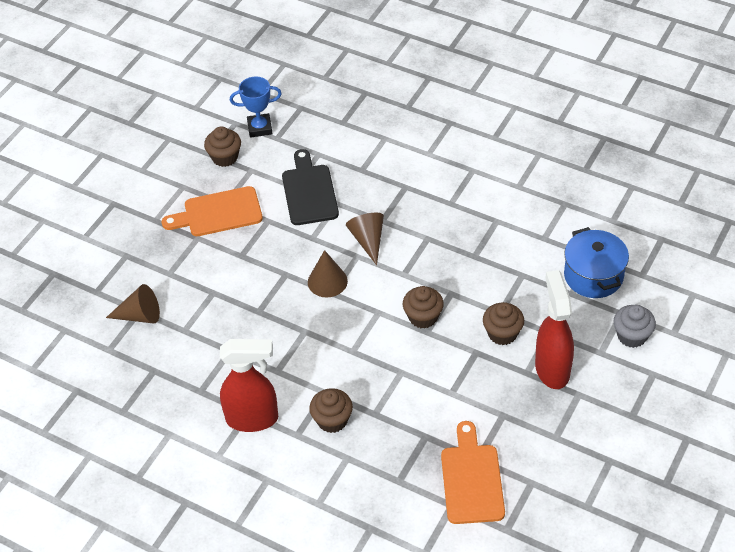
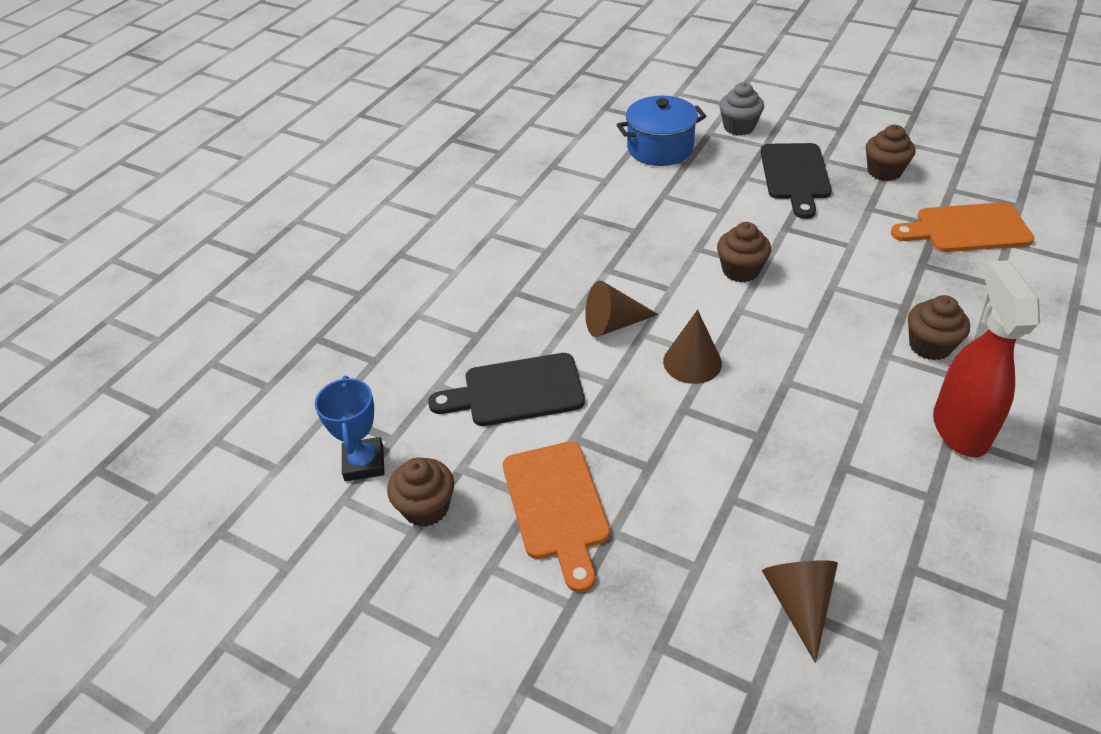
camera: 90 degrees left, 5 degrees down
brown cupcake [483,302,524,345] -> brown cupcake moved to [866,125,915,181]
red spray bottle [535,270,574,389] -> black cutting board [761,143,832,219]

